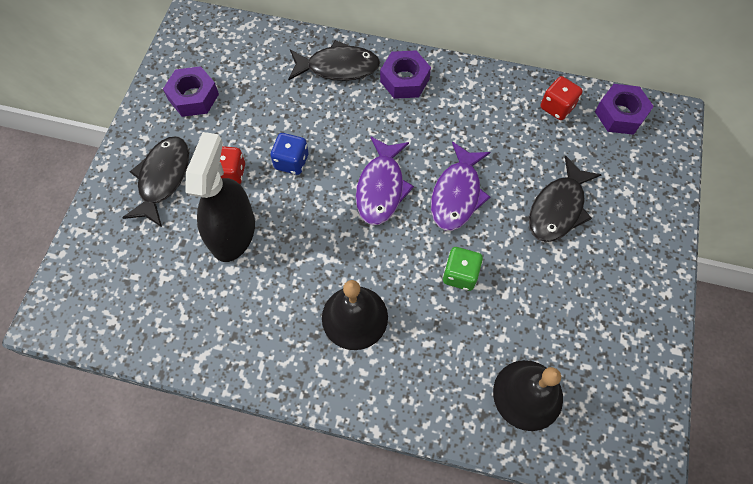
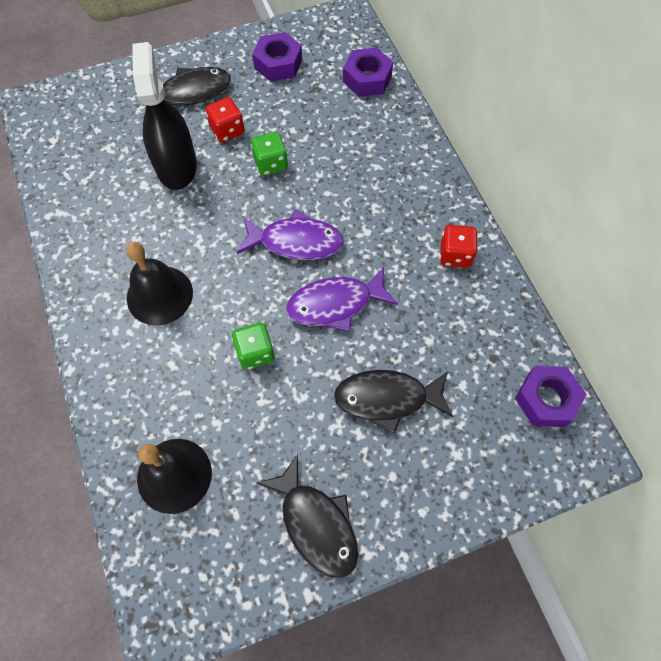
camera: 55 degrees right, 0 degrees up
black spray bottle [185,132,255,262] -> black spray bottle turned 75 degrees counterclockwise [132,42,197,190]
blue dice [270,133,309,175] -> green dice [251,132,288,176]
black fish [288,40,380,81] -> black fish moved to [257,454,358,578]
purple fish [356,136,414,225] -> purple fish turned 150 degrees counterclockwise [237,210,344,260]
purple nut [380,50,431,99] -> purple nut moved to [343,48,393,97]
red dice [540,76,583,120] -> red dice moved to [440,225,478,268]

